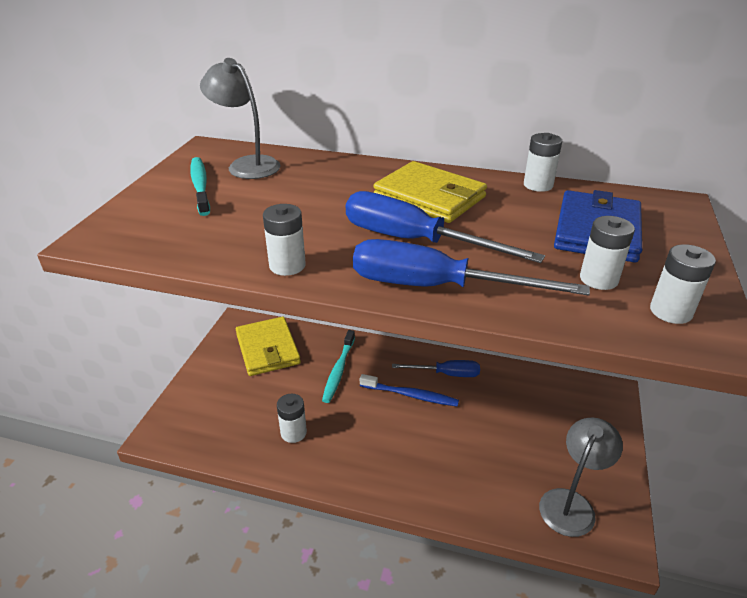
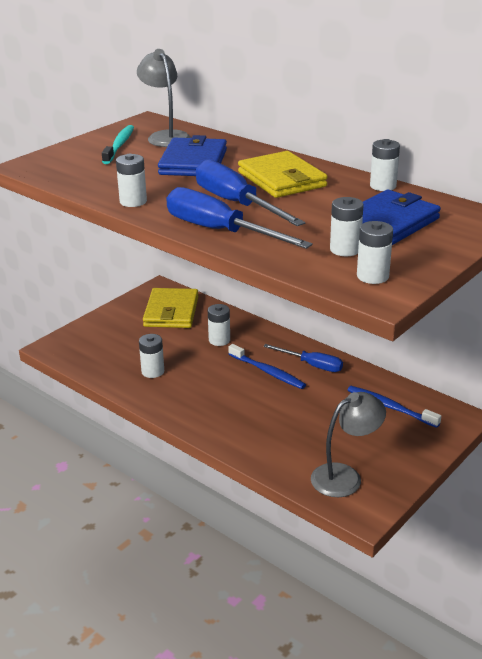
camera: 25 degrees right, 5 degrees down
turquoise toothbrush [322,330,355,403] -> white battery [208,304,230,346]
none -> blue wallet [158,135,227,176]
none -> blue toothbrush [348,386,441,428]

